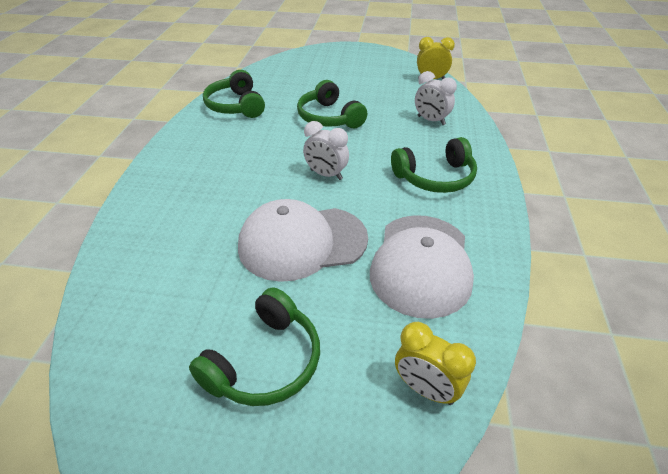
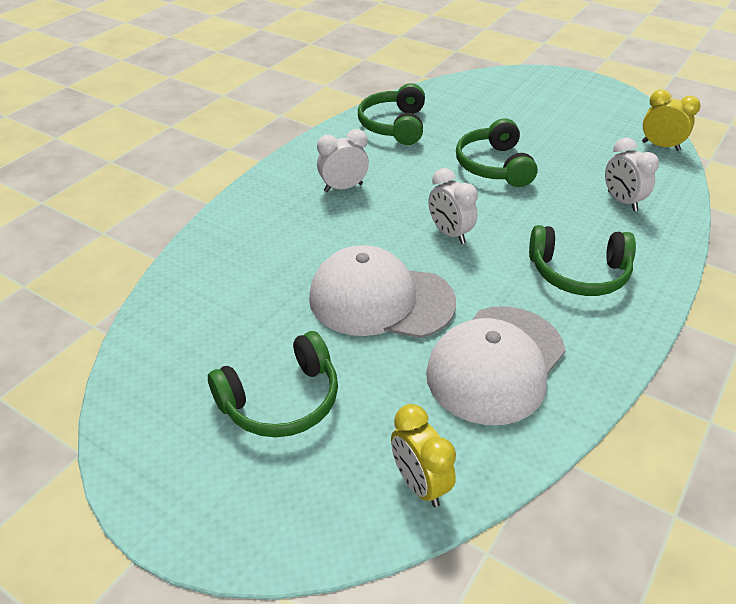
camera: 25 degrees right, 0 degrees up
none -> white clock [317,129,369,192]

